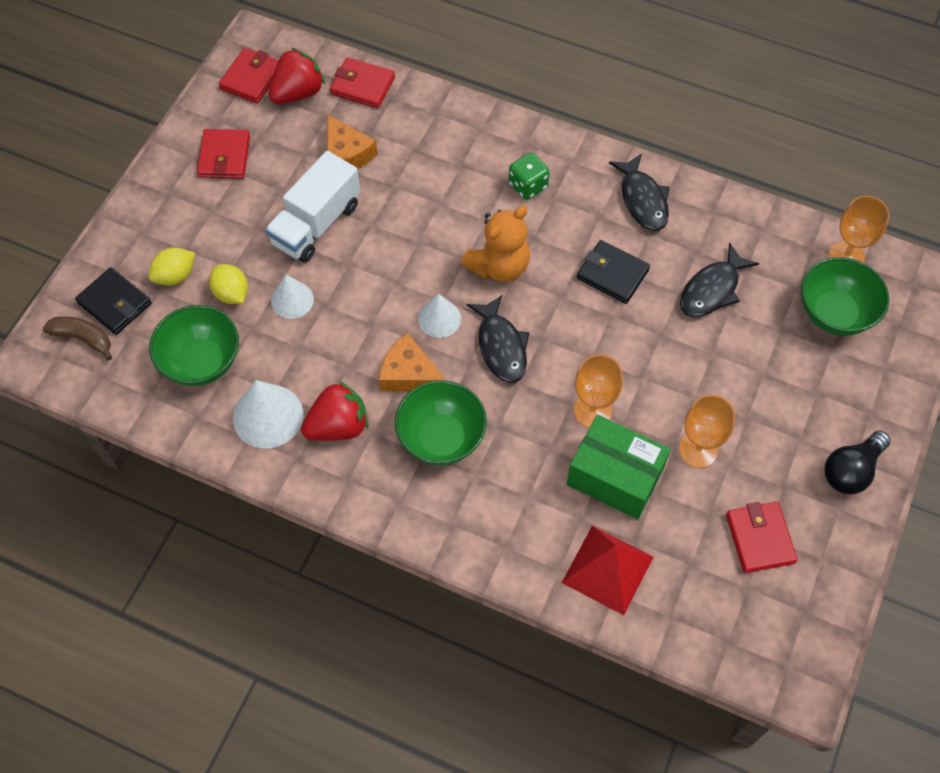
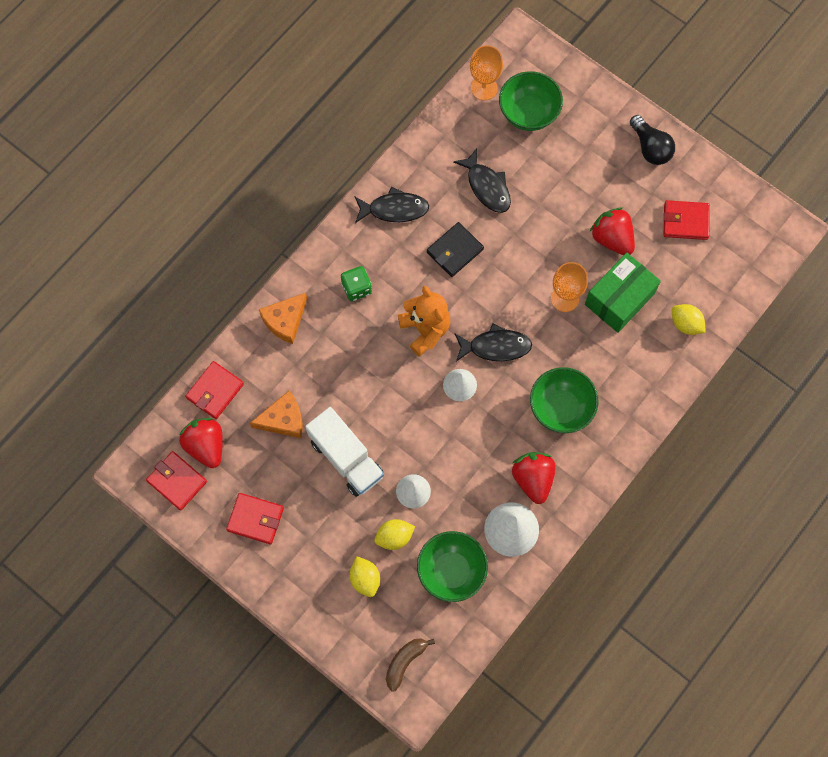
camera: 75 degrees left, 10 degrees up
black wallet [75,267,152,335] -> none
orange cheese [379,333,446,391] -> orange cheese moved to [259,293,307,344]
red pyramid [562,526,653,615] -> yellow lemon [672,304,706,335]
orange goblet [679,395,735,468] -> red strawberry [590,208,635,255]

